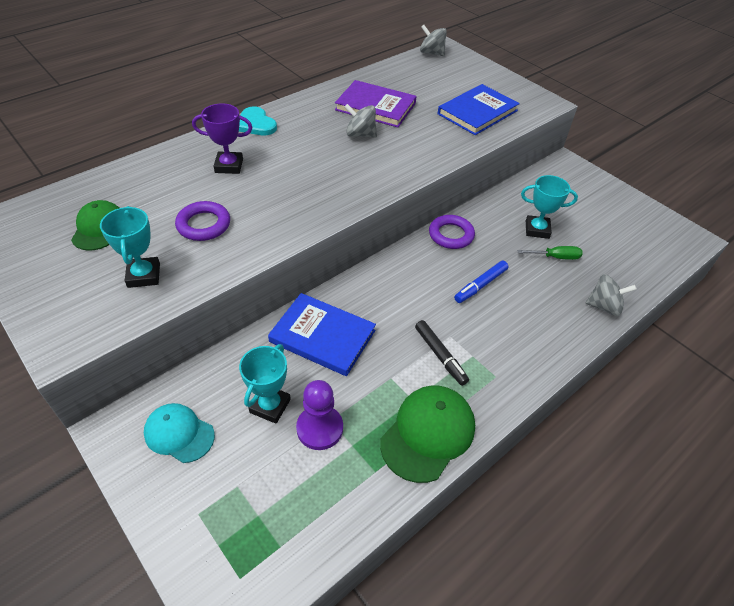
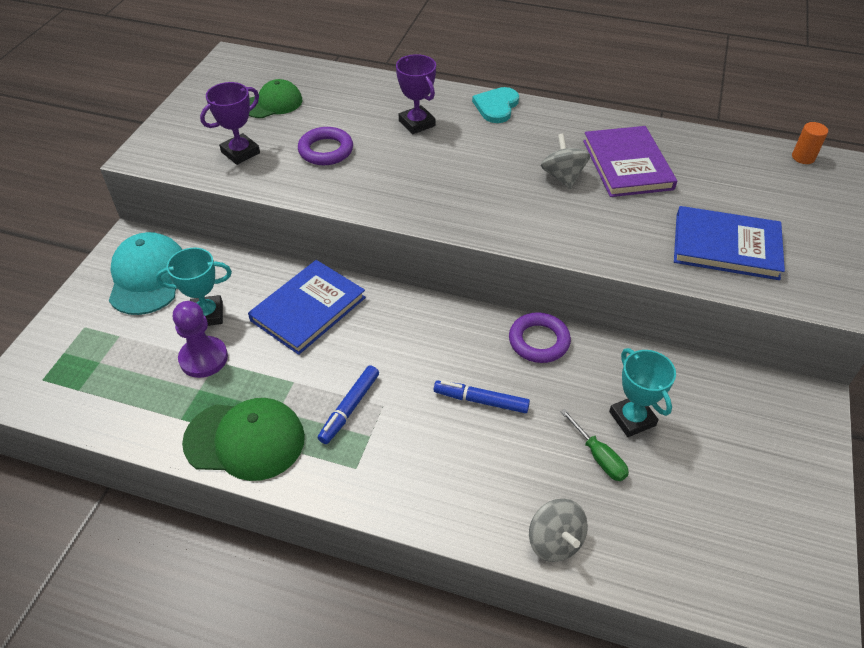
camera: 60 degrees right, 0 degrees up
turquoise trophy [100,206,160,288] -> purple trophy [200,82,260,165]
turquoise cap [144,403,215,463] -> turquoise cap [109,232,182,315], size x1.51
blue book [268,293,376,376] -> blue book turned 45 degrees clockwise [248,260,366,355]
black marker [415,320,469,386] -> blue marker [318,365,379,444]
grey spinning top [420,25,447,56] -> orange cylinder [792,122,828,164]

